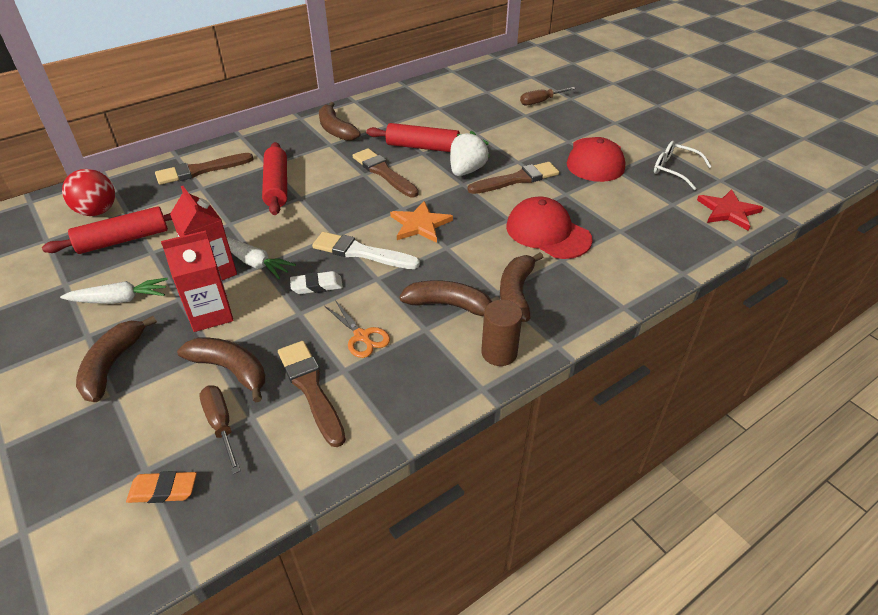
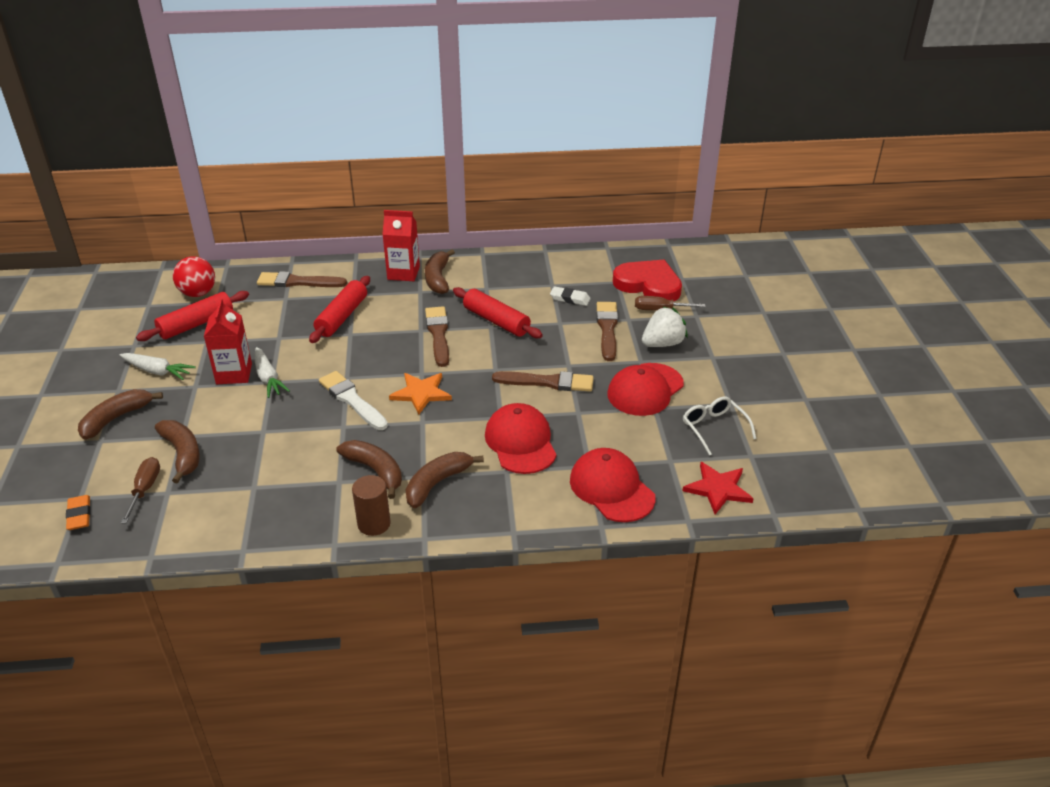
camera: 30 degrees right, 5 degrees down
red rolling pin [42,206,172,254] -> red rolling pin turned 45 degrees counterclockwise [136,291,249,341]
orange eraser [126,471,197,503] -> orange eraser turned 45 degrees clockwise [66,495,91,530]
red carton [161,231,233,332] -> red carton moved to [382,210,420,281]
brown brush [278,341,346,447] -> brown brush moved to [596,302,618,361]
white eraser [290,271,343,294] -> white eraser moved to [550,286,591,306]
orange scissors [325,300,390,358] -> none
white strawberry [450,131,490,176] -> white strawberry moved to [642,307,688,347]
none -> red cap [570,448,656,522]
none -> red heart [613,260,682,302]

